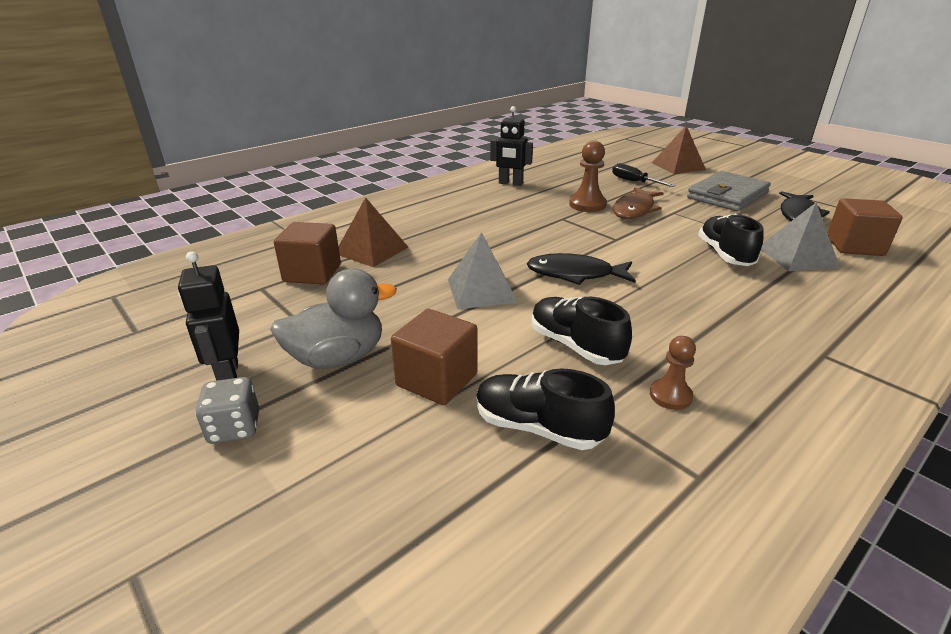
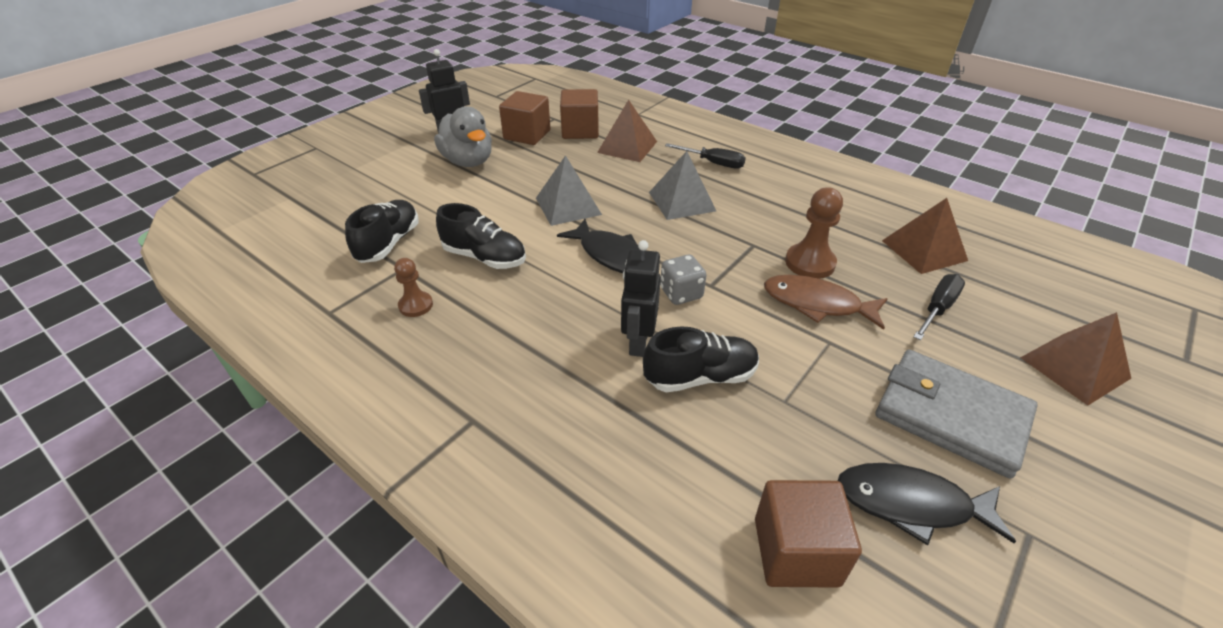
camera: 80 degrees right, 10 degrees up
grey dice [195,377,259,444] -> grey dice moved to [660,255,706,305]
brown cube [391,309,478,405] -> brown cube moved to [499,91,551,145]
black robot [490,106,533,186] -> black robot moved to [621,240,661,357]
black fish [527,253,636,285] -> black fish turned 135 degrees clockwise [557,219,640,273]
black shoe [531,297,632,365] -> black shoe turned 75 degrees clockwise [436,203,526,269]
grey pyramid [761,203,840,271] -> grey pyramid moved to [649,151,716,220]
none -> black screwdriver [665,143,746,169]
none -> brown pyramid [882,198,968,274]

